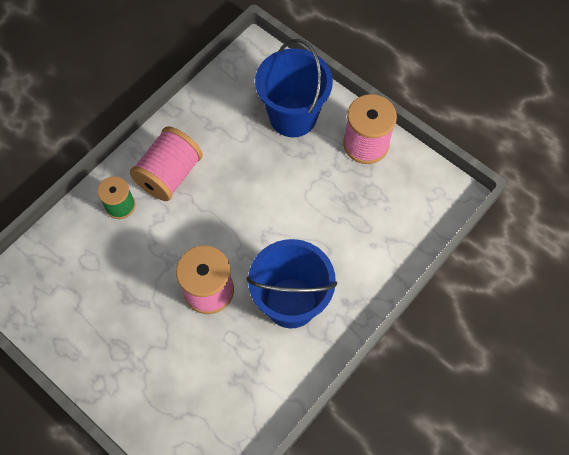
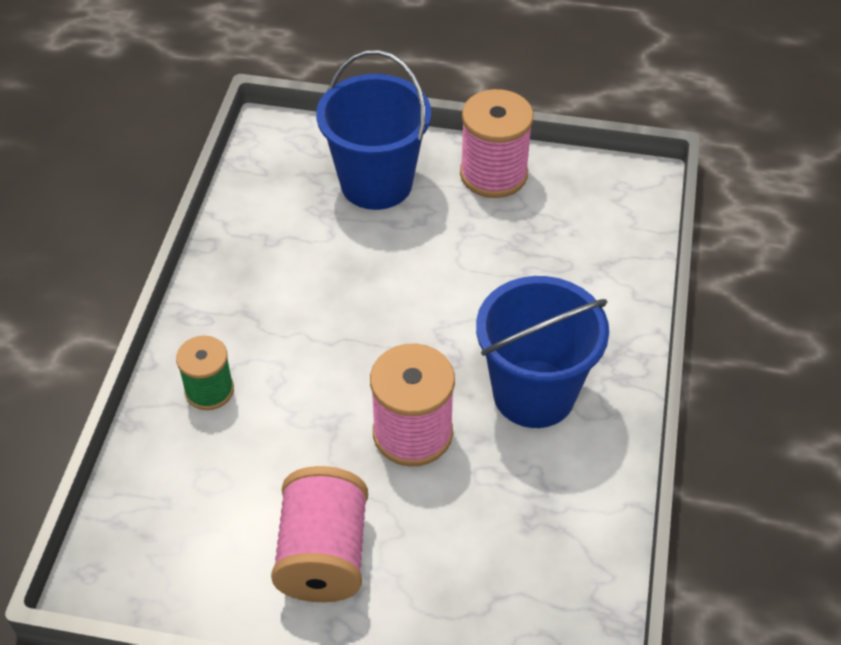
camera: 30 degrees left, 15 degrees down
pink spool [130,126,203,201] -> pink spool moved to [271,466,368,602]

